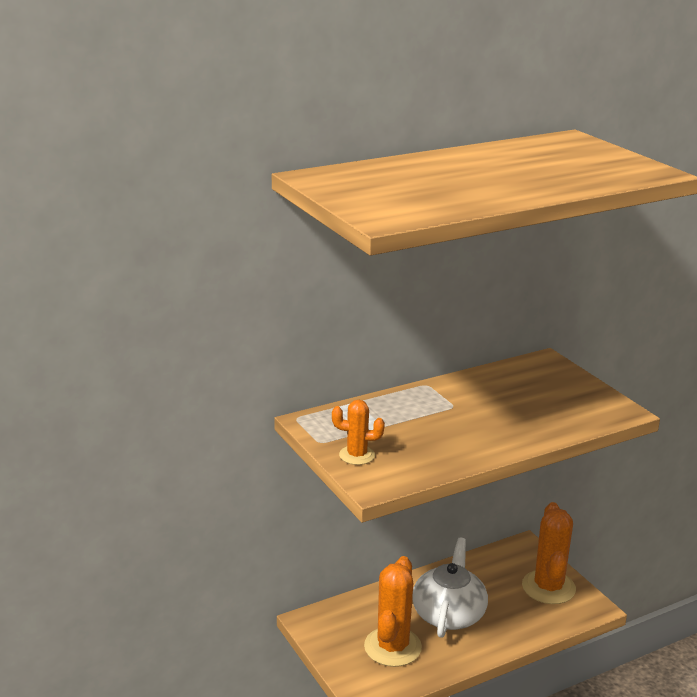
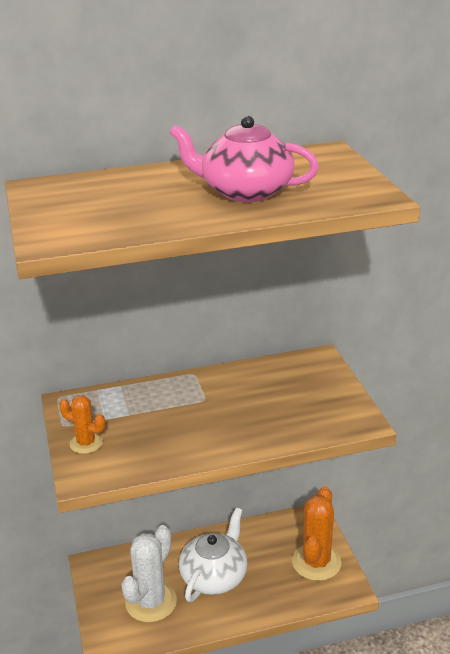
camera: 15 degrees right, 5 degrees up
orange cactus [364,556,422,667] -> white cactus [121,525,177,623]
none -> pink teapot [169,116,319,202]

